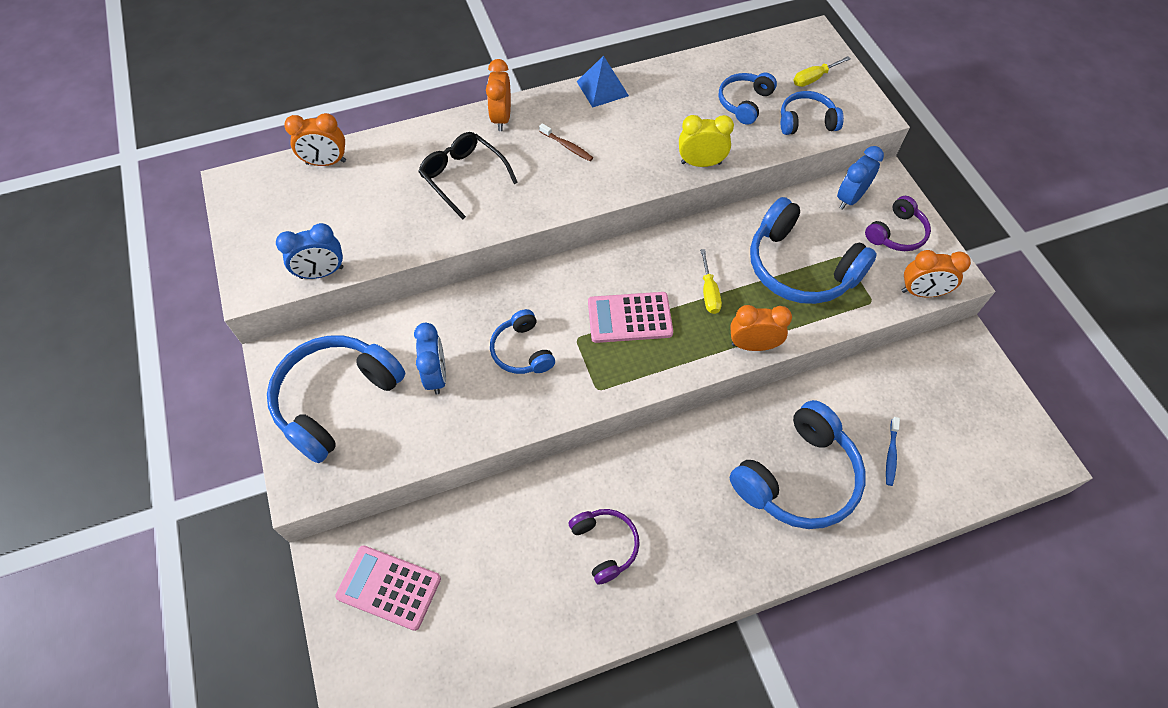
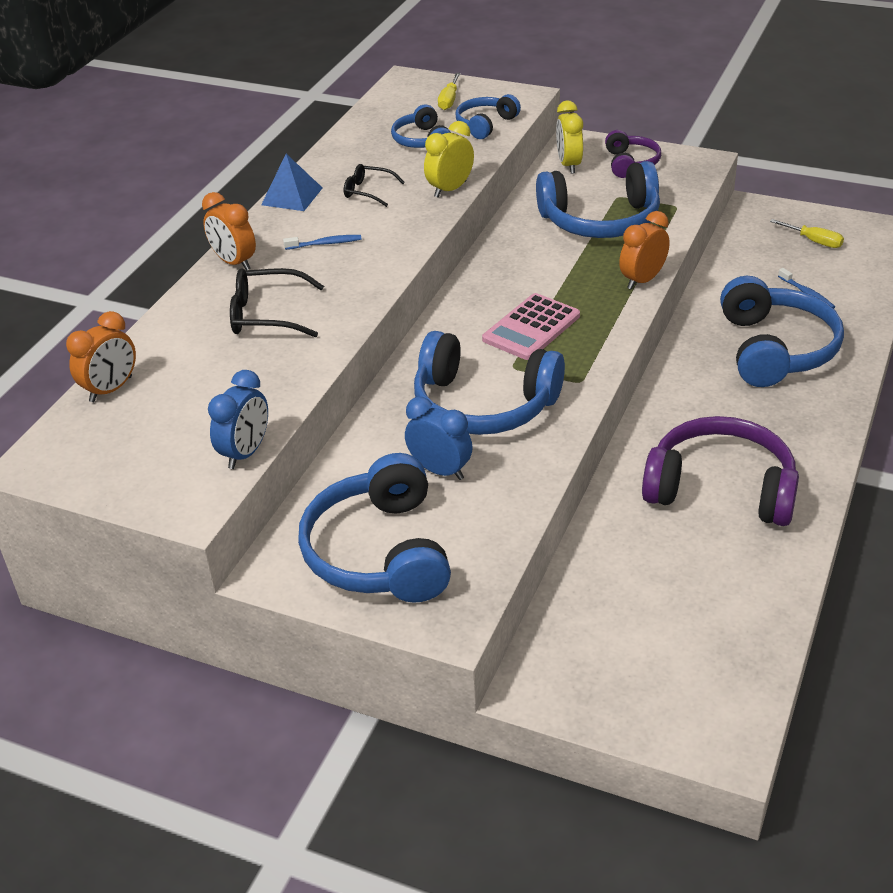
camera: 45 degrees left, 20 degrees down
pink calculator [335,545,441,631] -> none
blue headphones [490,309,555,374] -> blue headphones [414,331,565,435], size x1.84
brown toothbrush [539,123,593,161] -> blue toothbrush [283,235,362,250]
purple headphones [569,509,640,585] -> purple headphones [642,416,799,526], size x1.84
yellow screwdriver [700,249,722,314] -> yellow screwdriver moved to [770,219,844,248]
blue clock [837,146,884,210] -> yellow clock [556,100,583,174]
orange clock [901,250,971,297] -> none
none -> black glasses [344,164,405,207]

